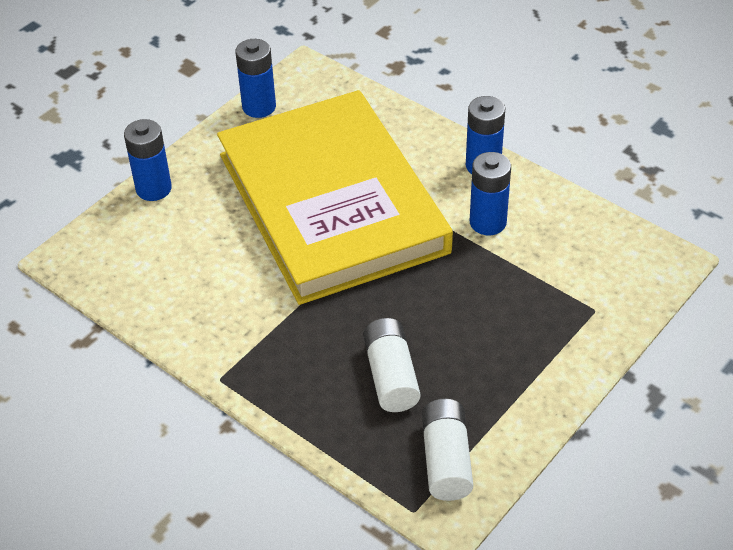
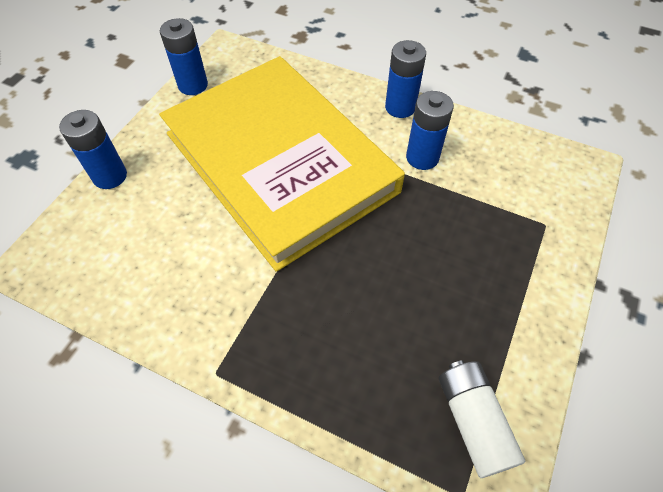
camera: 15 degrees left, 10 degrees up
white battery [363,318,420,412] -> none

